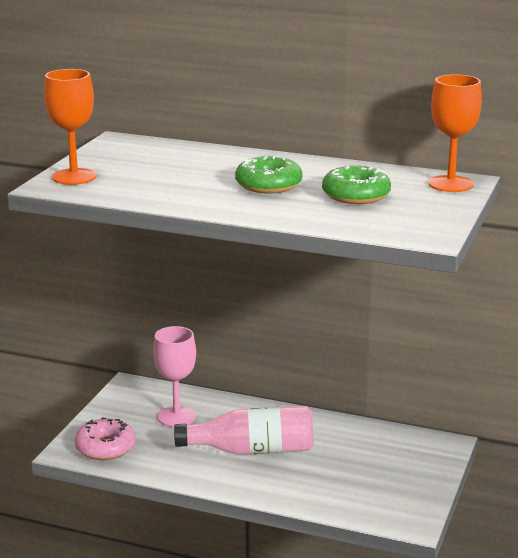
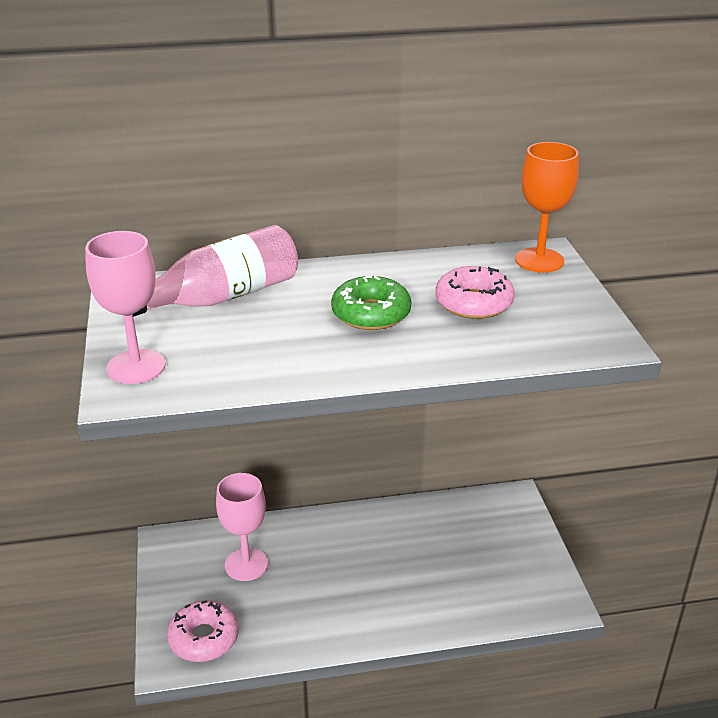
camera: 30 degrees left, 10 degrees up
orange goblet [44,69,96,185] -> pink goblet [85,231,166,384]
pink bottle [174,406,313,455] -> pink bottle moved to [133,225,298,317]
green donut [322,166,391,204] -> pink donut [435,266,515,319]

